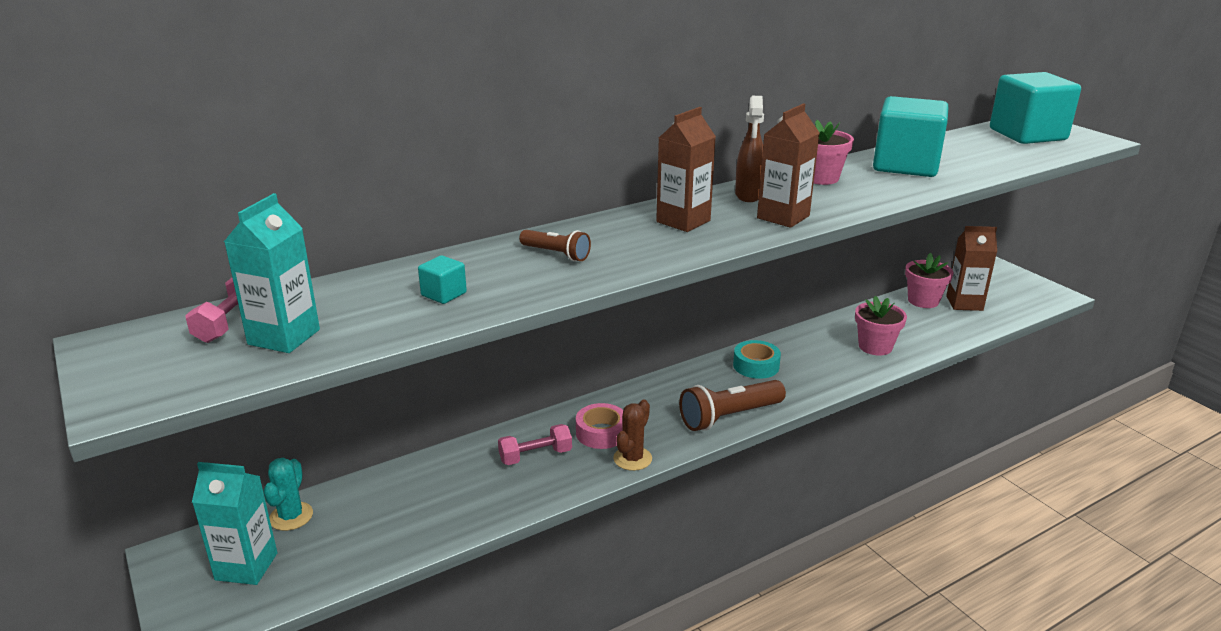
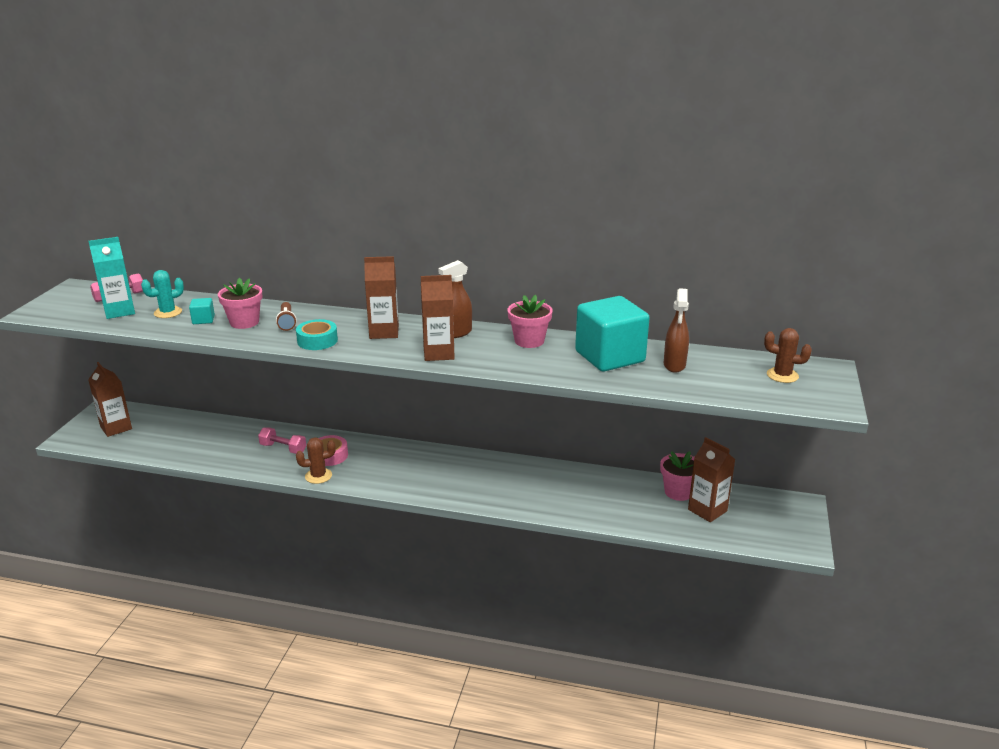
camera: 45 degrees right, 0 degrees up
turquoise carton [192,462,277,585] -> brown carton [88,362,132,437]
turquoise cactus [263,458,313,531] -> turquoise cactus moved to [141,270,184,318]
brown flashlight [679,380,786,431] -> none
turquoise tape [733,340,781,379] -> turquoise tape moved to [296,319,338,350]
pink flower pot [855,296,907,356] -> pink flower pot moved to [218,278,262,329]
turquoise cube [990,72,1081,144] -> brown cactus [764,328,812,383]
none -> brown spray bottle [664,288,689,372]

